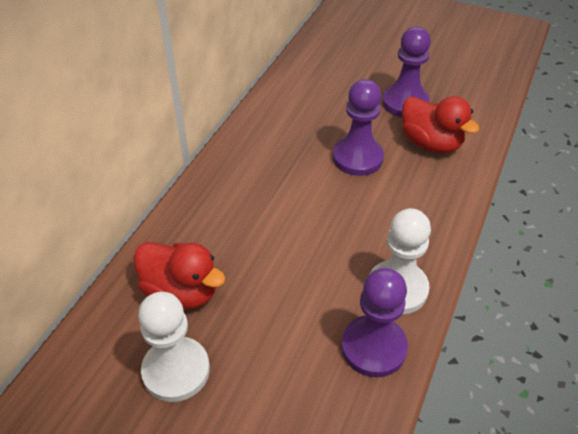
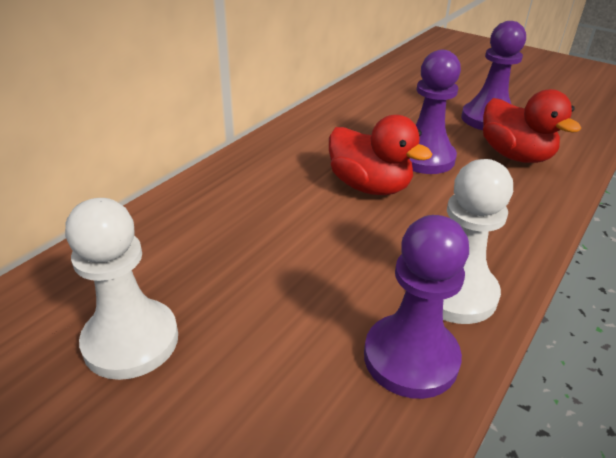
camera: 10 degrees right, 10 degrees down
red duck [134,242,225,309] -> red duck moved to [329,115,432,195]

